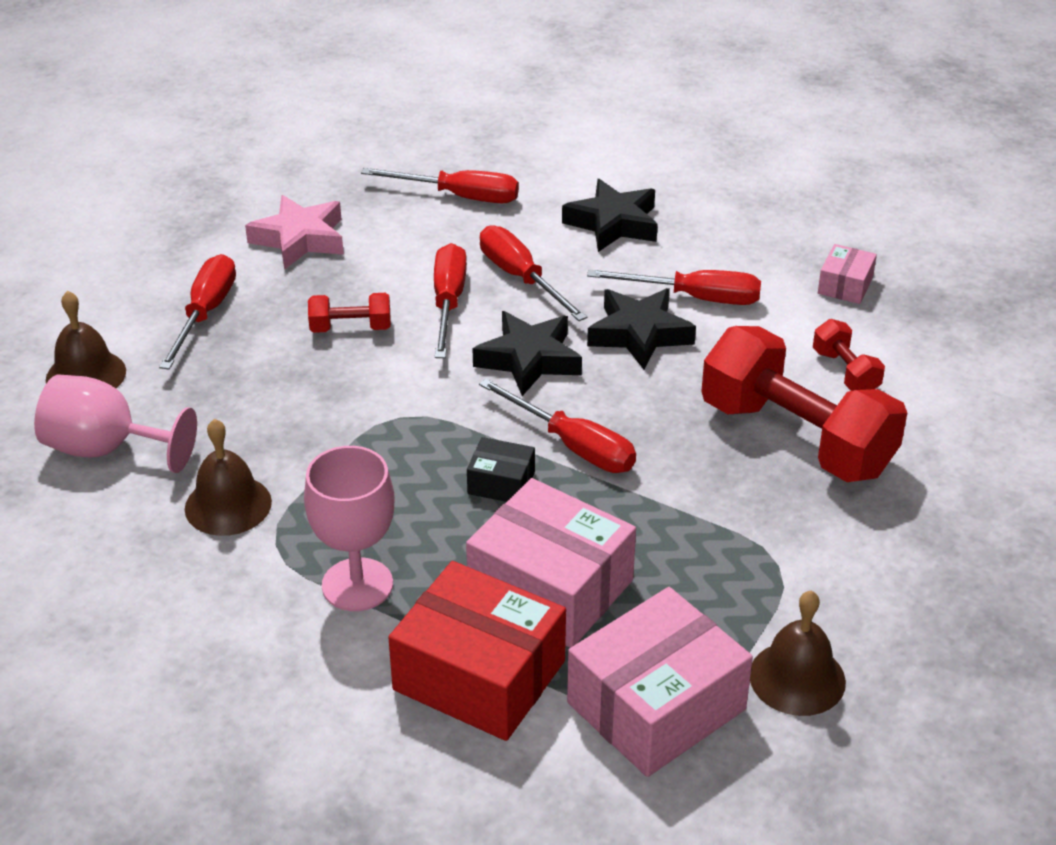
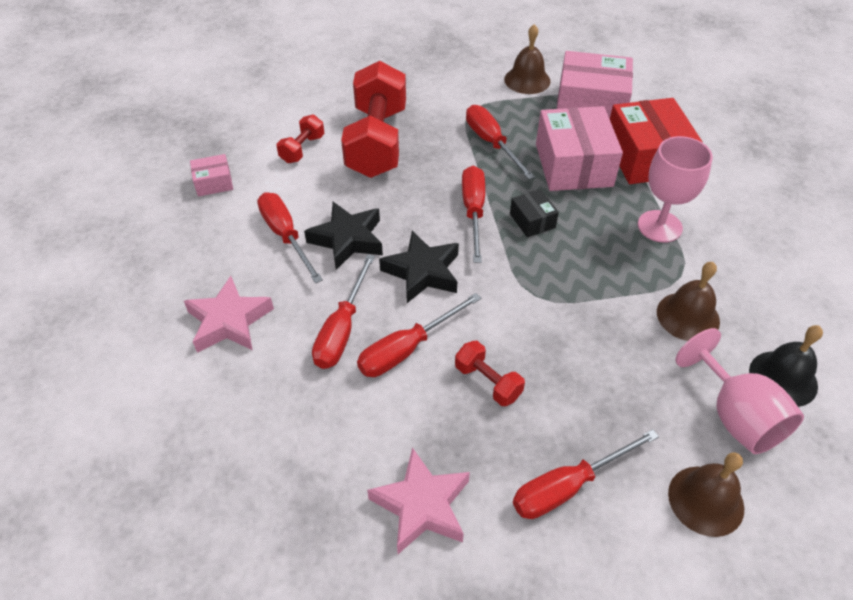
camera: 130 degrees left, 10 degrees up
red screwdriver [361,168,519,203] -> red screwdriver moved to [466,105,535,180]
black star [562,179,658,252] -> pink star [184,276,274,353]
none -> black bell [749,325,823,407]

